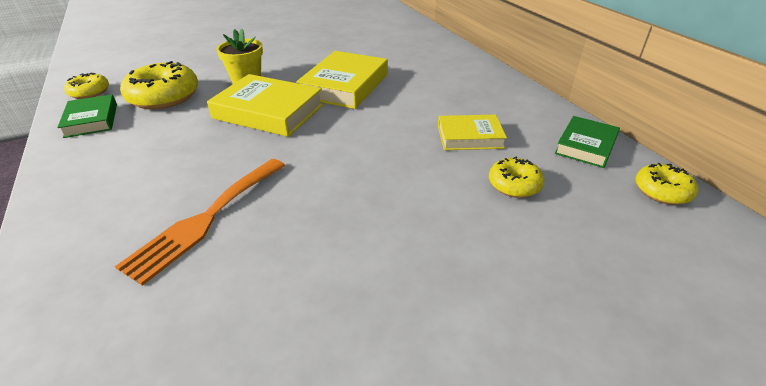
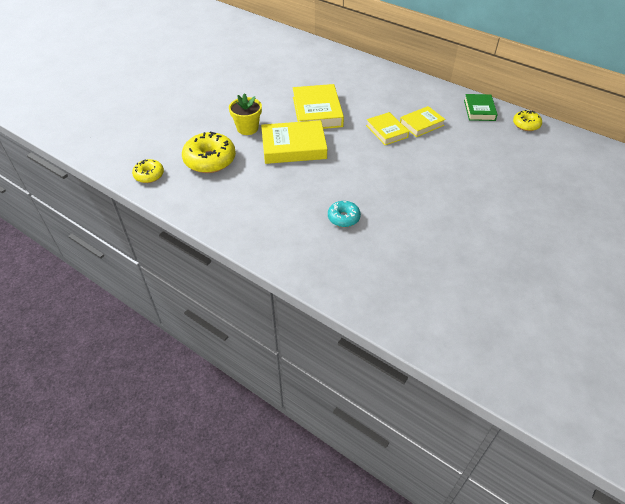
camera: 30 degrees left, 10 degrees up
green book [57,94,117,138] -> none
orange fork [115,159,285,286] -> turquoise donut [328,201,361,227]
yellow donut [489,157,544,198] -> none
none -> yellow book [366,112,409,145]

